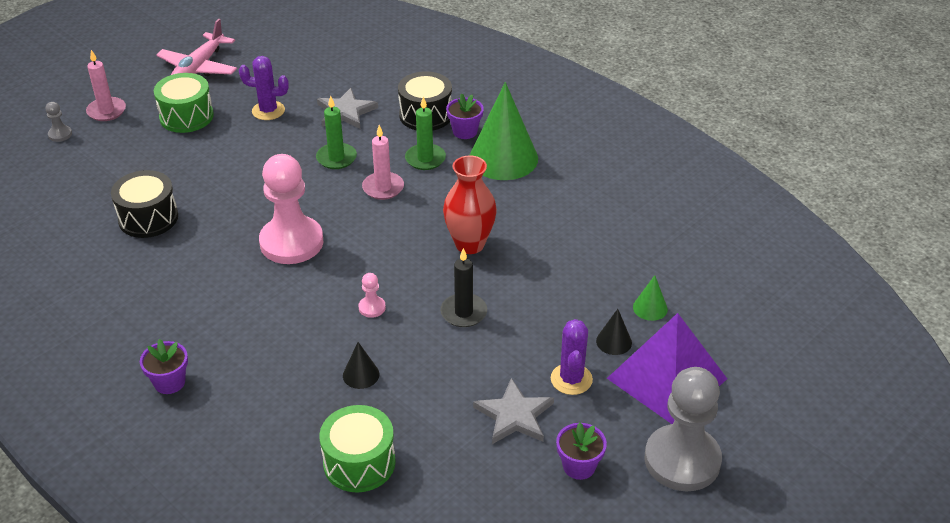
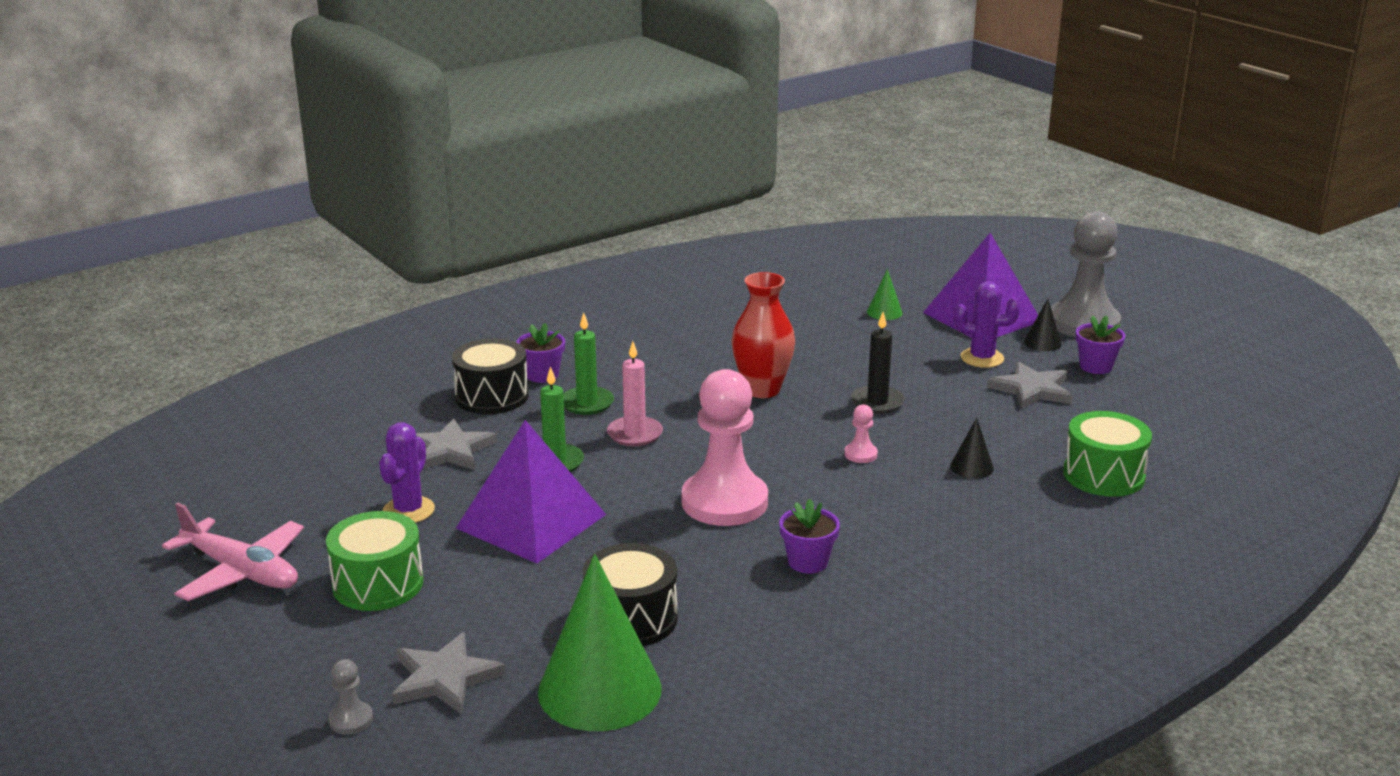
camera: 80 degrees left, 15 degrees down
pink candle [86,50,126,121] -> none
purple flower pot [140,339,188,394] -> purple flower pot moved to [779,499,840,574]
green cone [470,82,538,180] -> green cone moved to [538,554,662,731]
black cone [596,309,632,355] -> black cone moved to [1024,299,1062,351]
none -> grey star [392,632,506,714]
none -> purple pyramid [456,420,606,563]

